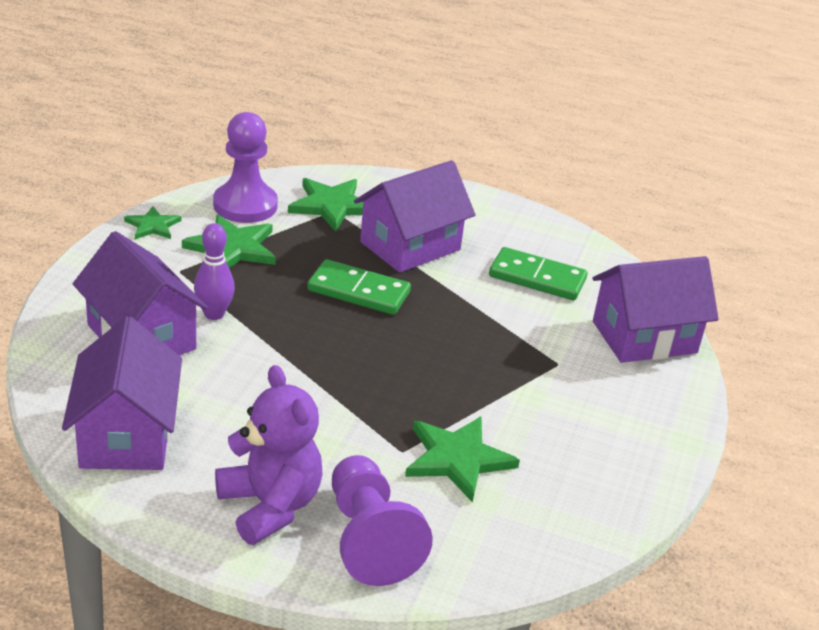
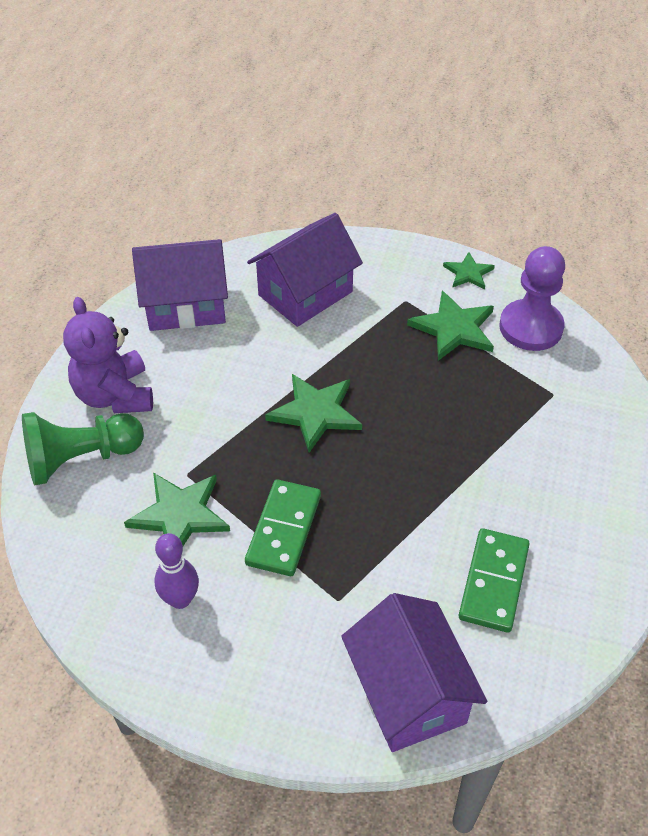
camera: 90 degrees right, 15 degrees up
purple bowling pin [194,223,235,320] -> purple bowling pin moved to [155,533,199,609]
purple teddy bear [215,365,322,545] -> purple teddy bear turned 105 degrees clockwise [63,297,153,413]
green star [288,178,363,232] -> green star moved to [265,374,362,453]
green domino [307,259,411,315] -> green domino moved to [245,479,321,576]
purple pawn [332,455,433,586] -> green pawn [22,412,144,485]
purple house [354,160,475,273] -> none

